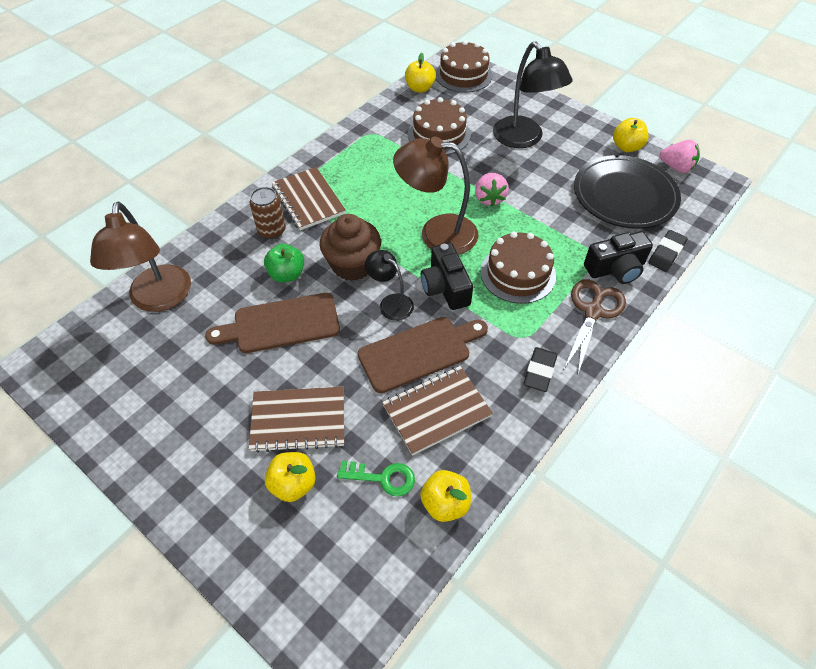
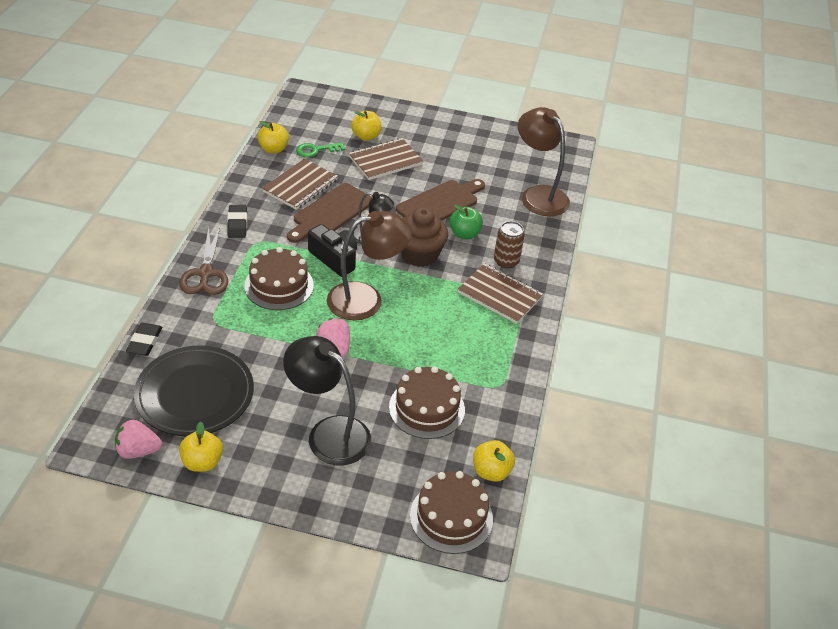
camera: 150 degrees right, 10 degrees down
black camera [584,231,653,284] -> none

